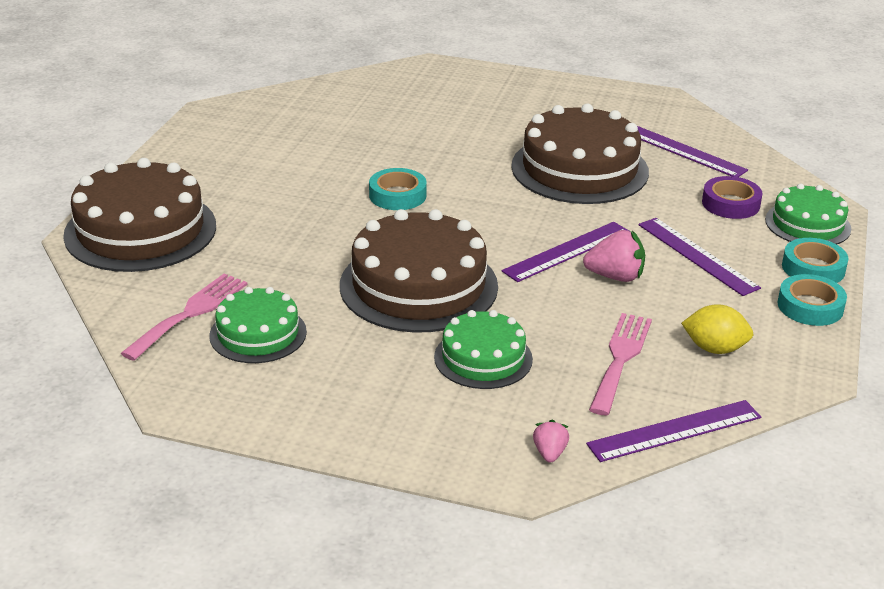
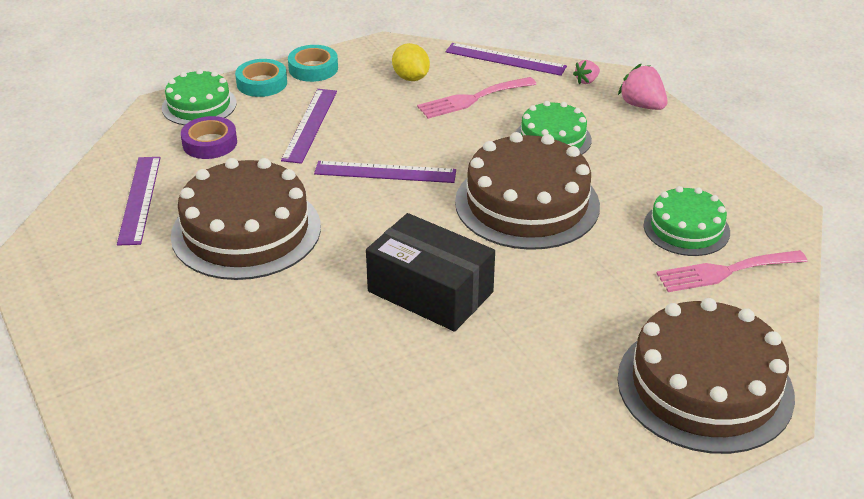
camera: 135 degrees left, 5 degrees up
turquoise tape [369,168,427,210] -> black box [366,213,495,332]
pink strawberry [583,230,645,282] -> pink strawberry moved to [618,64,667,110]

